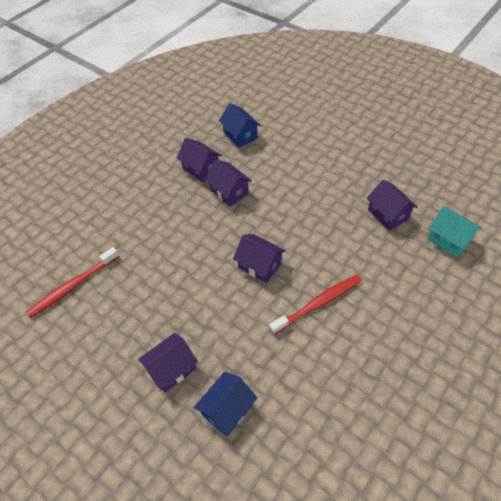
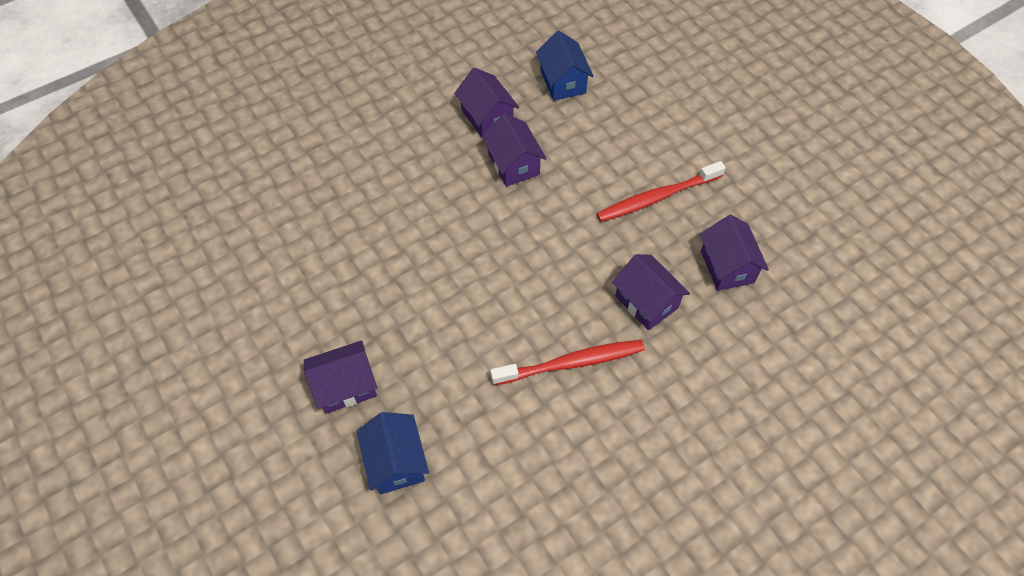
camera: 15 degrees right, 5 degrees up
red toothbrush [26,247,119,318] -> red toothbrush moved to [596,161,726,222]
blue house [194,372,257,437] -> blue house turned 75 degrees counterclockwise [357,412,429,494]
purple house [233,234,286,283] -> purple house moved to [612,254,690,330]
turquoise house [428,207,482,257] -> none

